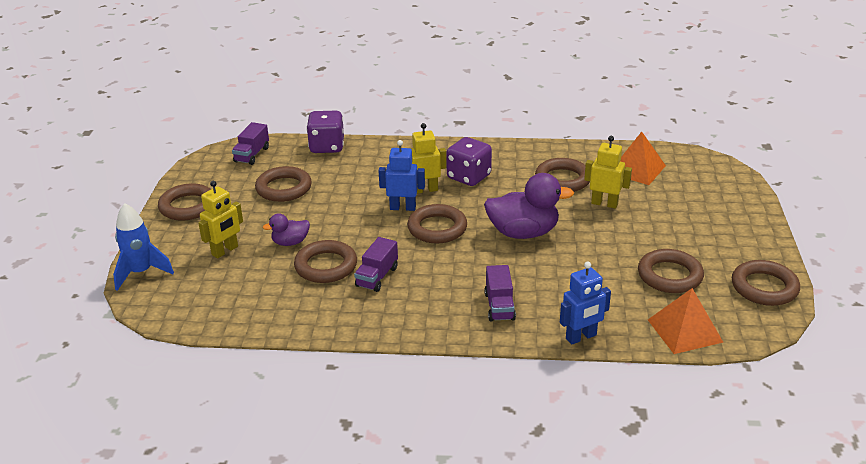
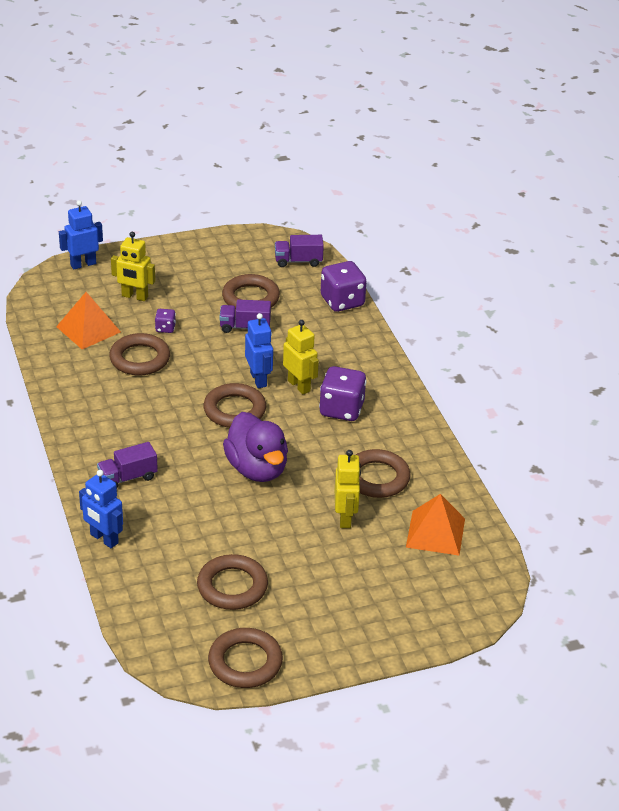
camera: 65 degrees right, 5 degrees up
blue rocket [113,203,174,291] -> blue robot [59,200,103,269]
brown ring [158,184,211,220] -> none
purple duck [263,213,310,246] -> purple dice [155,309,176,333]
purple truck [354,237,398,292] -> purple truck moved to [219,300,271,333]
orange pyramid [648,288,723,354] -> orange pyramid moved to [56,292,121,349]

